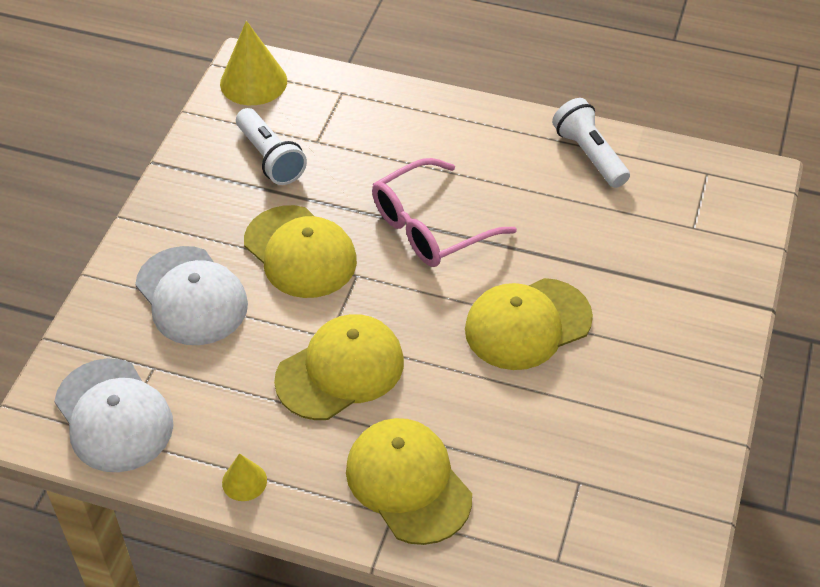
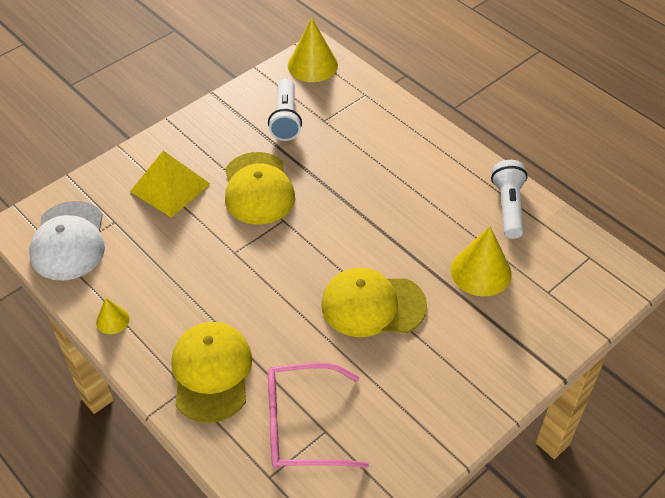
camera: 30 degrees right, 0 degrees up
white cap [135,246,248,345] -> yellow pyramid [130,151,210,218]
yellow cap [274,314,404,420] -> none
pink glasses [372,158,517,267] -> pink glasses moved to [268,363,369,469]
none -> yellow cone [451,226,512,296]

